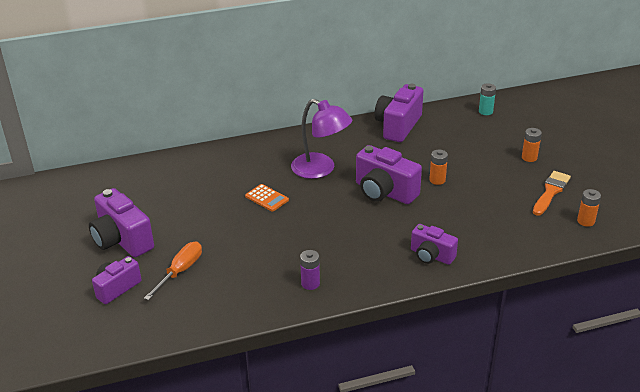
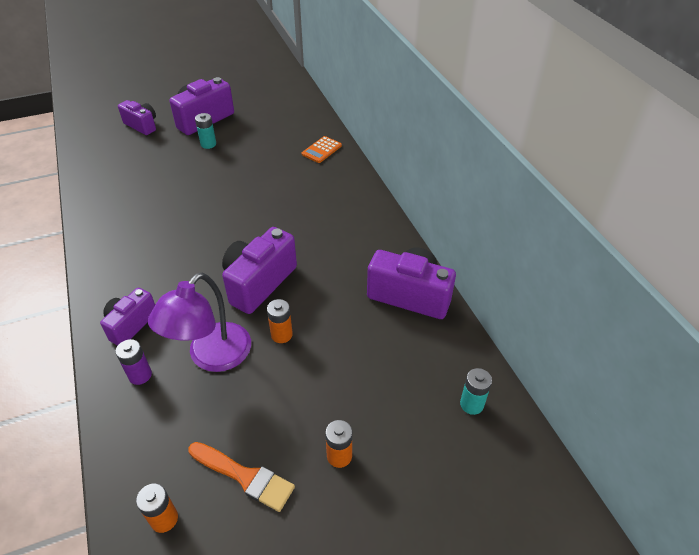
camera: 85 degrees right, 10 degrees up
orange screwdriver [144,242,202,300] -> none
orange calculator [245,184,289,212] -> orange calculator moved to [302,136,342,163]
purple lamp [291,99,352,179] -> purple lamp moved to [148,272,251,372]
purple battery [300,250,320,290] -> purple battery moved to [115,339,152,385]
none -> turquoise battery [195,113,216,149]

